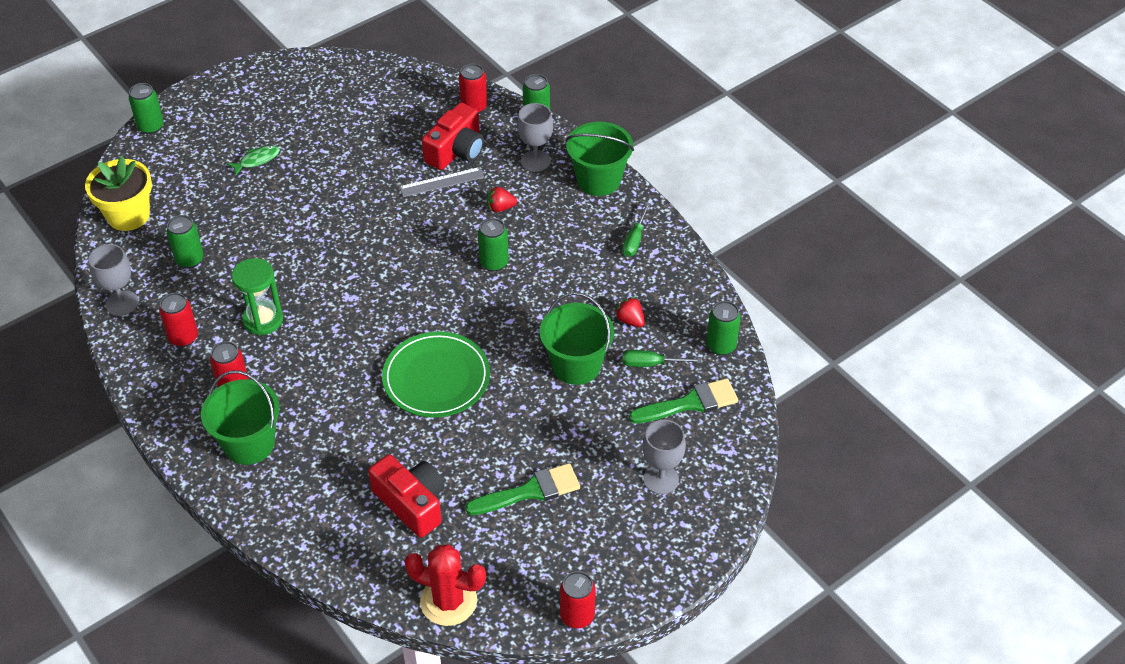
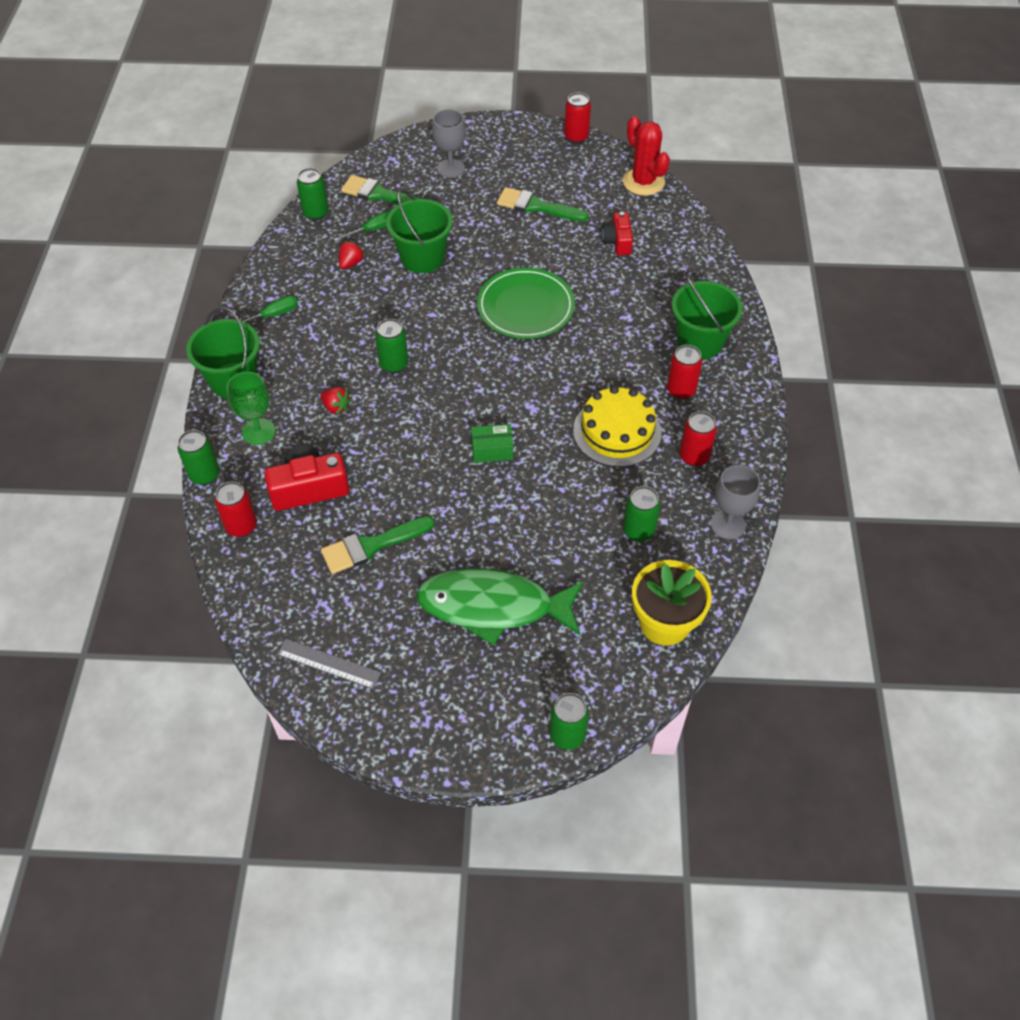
camera: 140 degrees left, 5 degrees up
green fish [227,145,280,175] -> green fish [416,568,584,645], size x2.49
green hourglass [231,258,283,335] -> yellow cake [573,386,662,467]
red camera [368,454,445,537] -> red camera [602,211,633,255], size x0.63
grey ruler [399,167,484,197] -> grey ruler moved to [277,639,381,689]
grey goblet [517,103,553,172] -> green goblet [226,372,275,445]
red strawberry [615,297,645,327] -> red strawberry turned 150 degrees counterclockwise [339,241,364,269]
green screwdriver [623,350,702,367] -> green screwdriver turned 75 degrees counterclockwise [334,211,390,242]
none -> green brush [321,516,434,574]
none -> green box [471,424,513,463]

